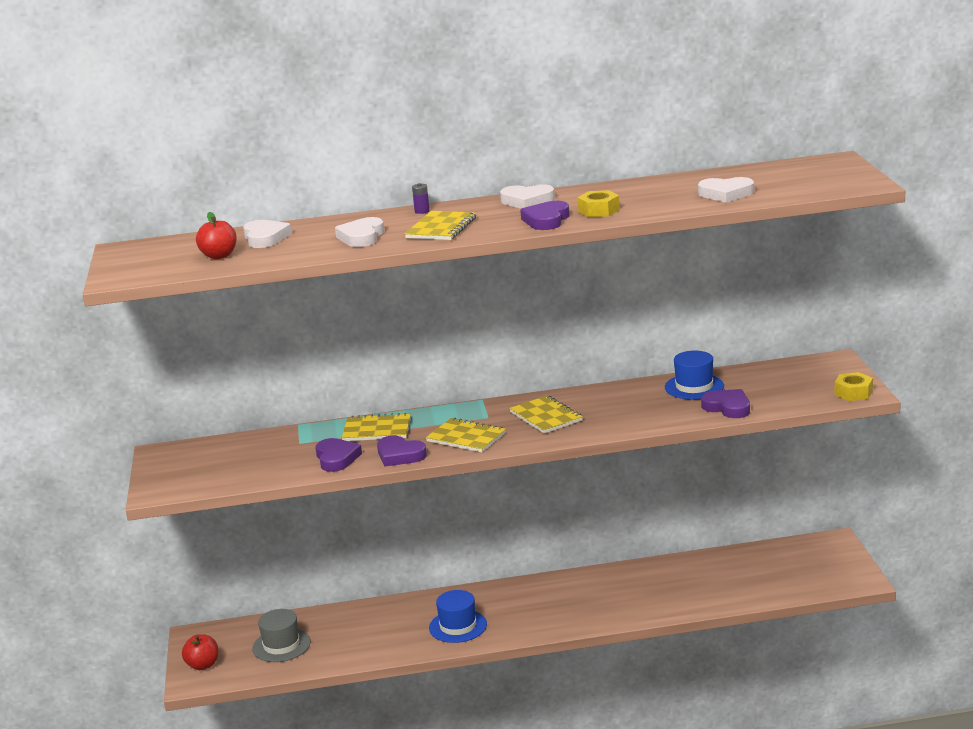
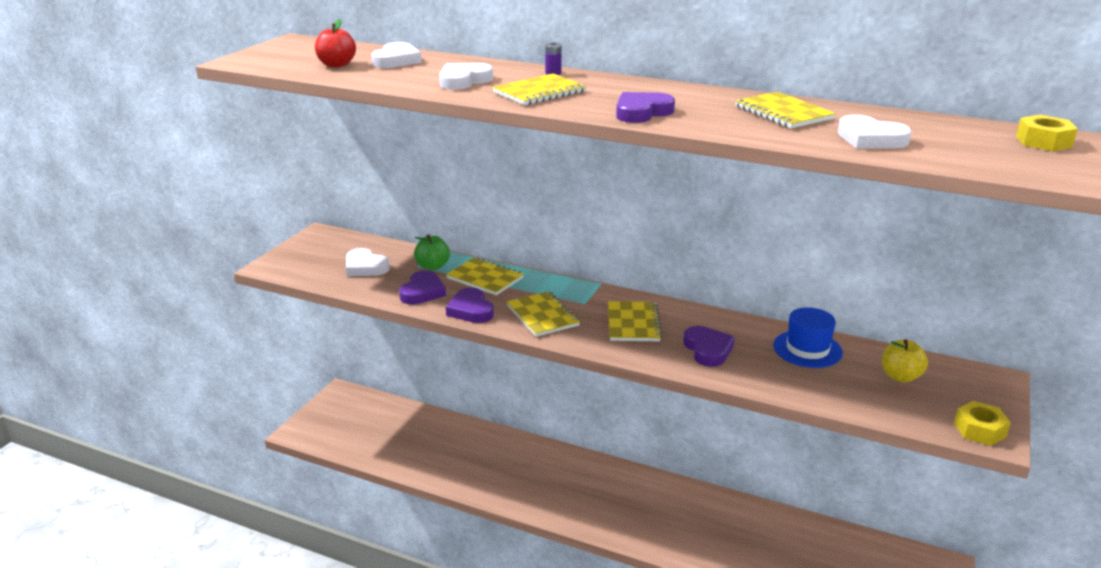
camera: 30 degrees right, 5 degrees up
red apple [182,634,218,670] -> none
grey hat [252,609,311,662] -> none
blue hat [429,590,487,643] -> none
white heart [500,184,555,209] -> white heart moved to [346,248,390,276]
yellow nut [577,190,620,217] -> yellow nut moved to [1016,115,1078,151]
purple heart [701,389,750,418] -> purple heart moved to [683,326,735,367]
none -> green apple [414,234,450,270]
none -> yellow notebook [735,92,836,128]
none -> yellow apple [882,339,928,383]

